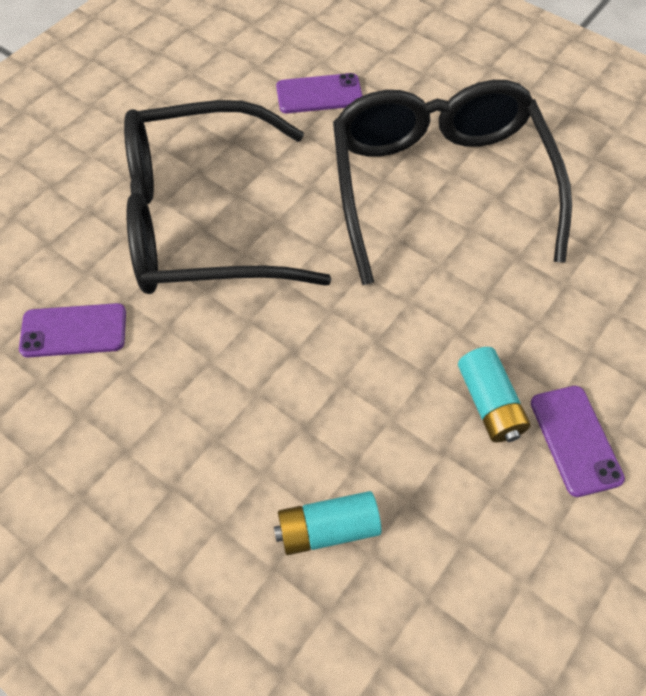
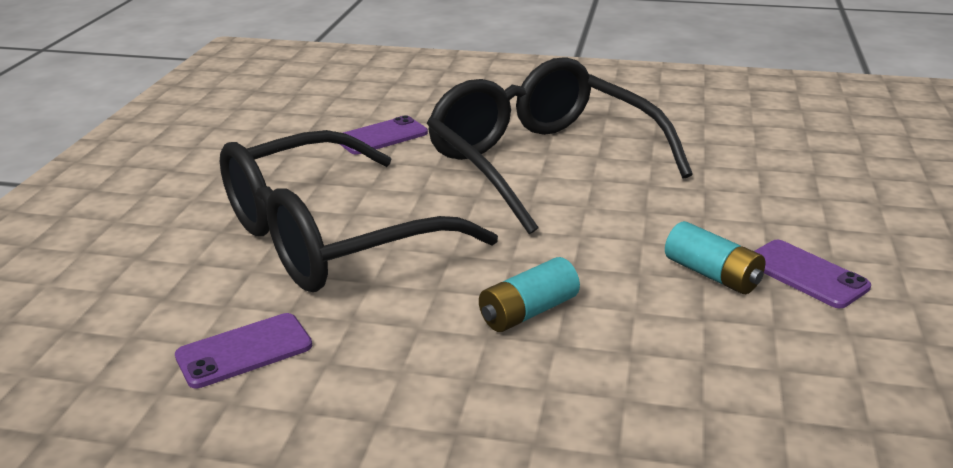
camera: 25 degrees left, 30 degrees down
turquoise battery [274,491,381,555] -> turquoise battery moved to [479,257,580,332]

